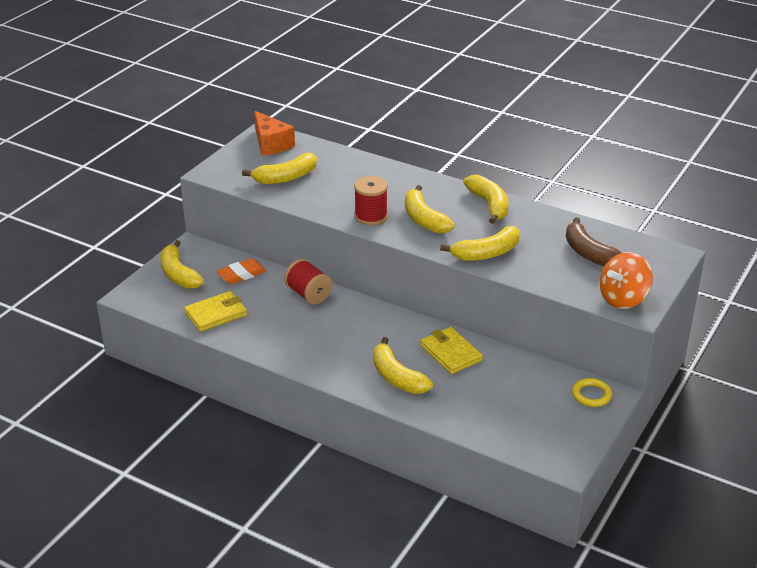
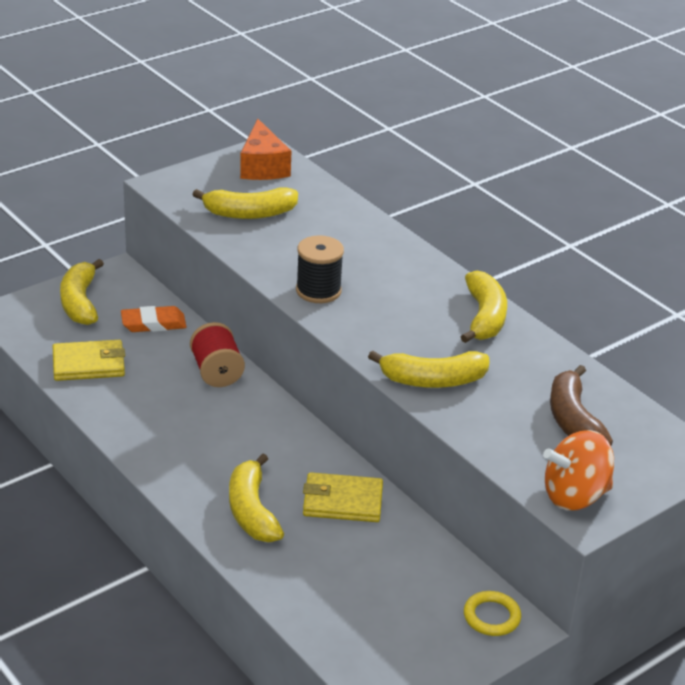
camera: 20 degrees right, 0 degrees up
red spool [354,176,388,225] -> black spool [296,235,344,303]
yellow banana [405,185,455,234] -> none
yellow wallet [420,327,483,374] -> yellow wallet turned 75 degrees counterclockwise [303,472,383,522]

